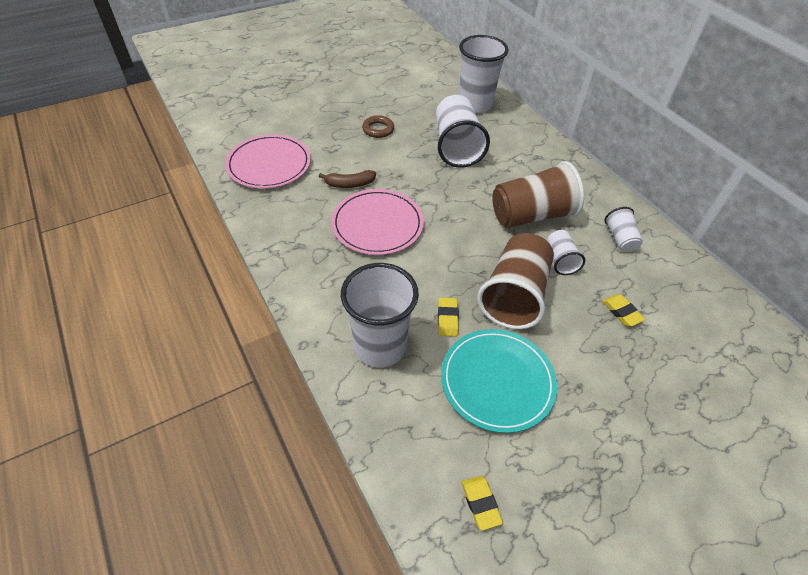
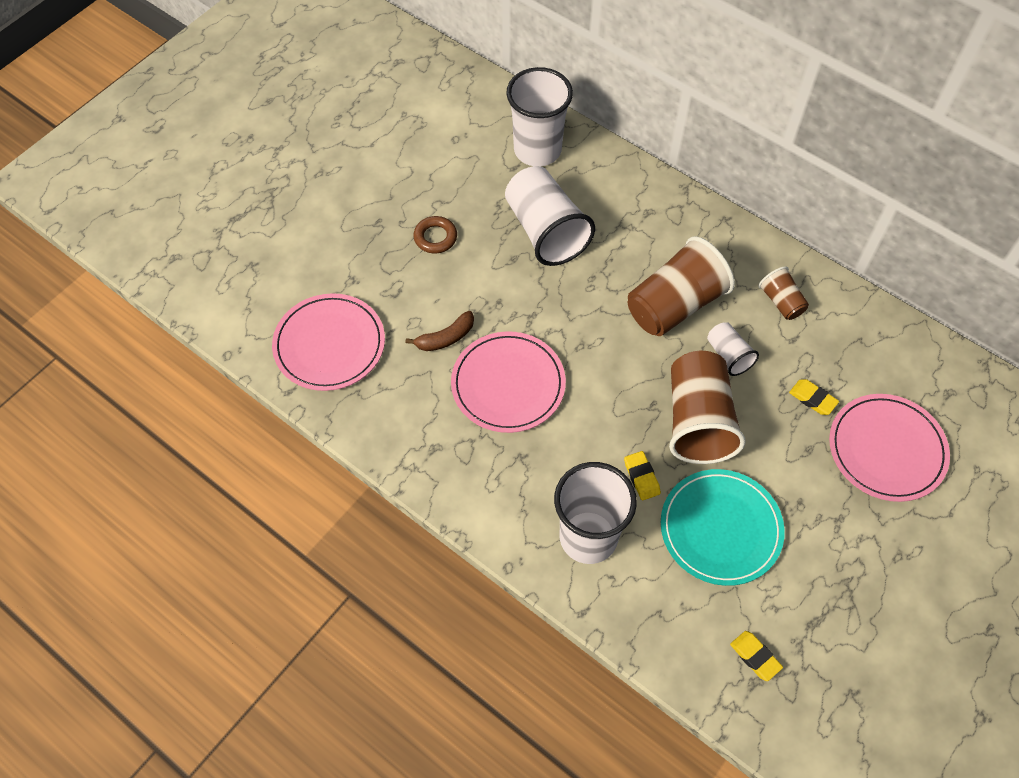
camera: 20 degrees left, 10 degrees up
white cup [604,207,643,252] -> brown cup [758,266,809,320]
none -> pink plate [829,394,950,502]

